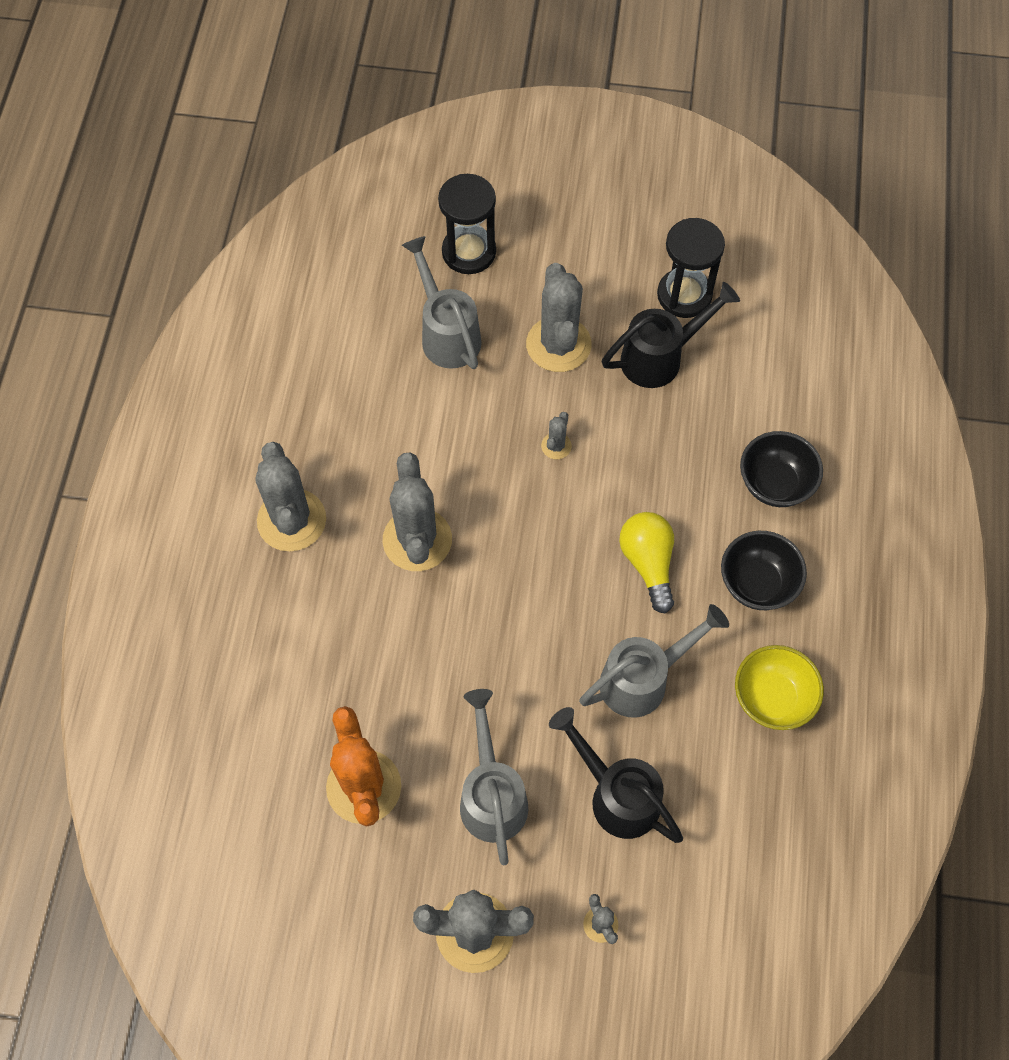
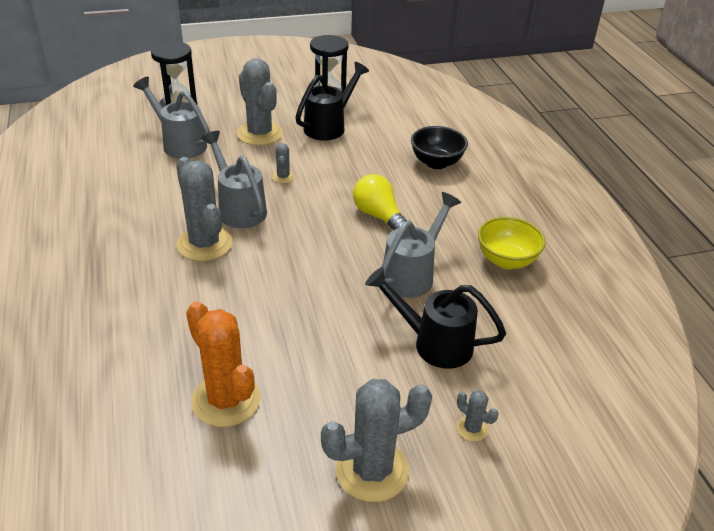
camera: 25 degrees left, 25 degrees down
grey cactus [255,442,326,551] -> none
grey watering can [460,689,528,865] -> grey watering can moved to [201,131,267,228]
black bowl [721,531,807,610] -> none

